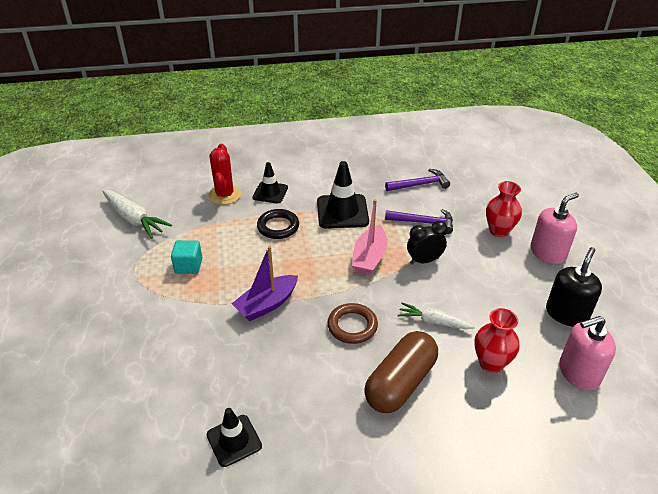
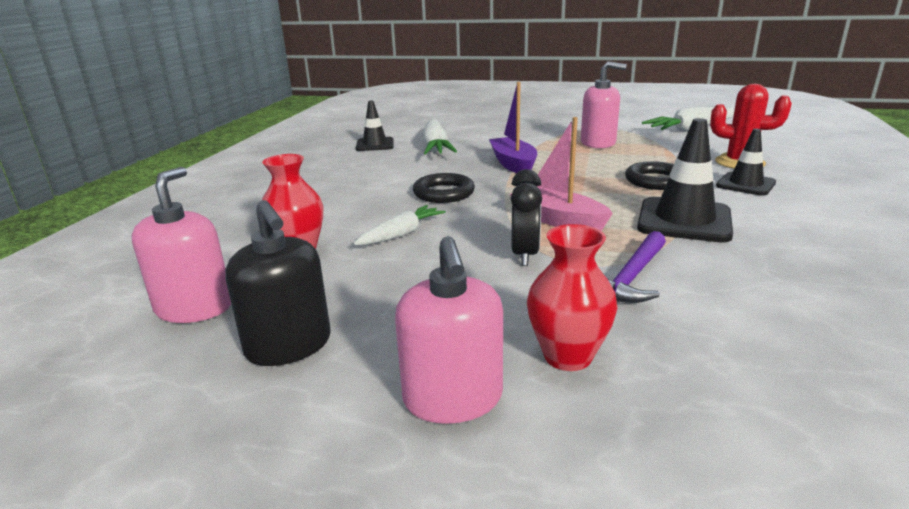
camera: 115 degrees right, 15 degrees down
turquoise cube [171,240,202,274] -> pink soap dispenser [581,61,627,148]
brown ring [327,303,378,344] -> black ring [413,173,475,203]
brown capsule [364,331,438,413] -> none
purple hammer [385,169,450,191] -> none
none -> white carrot [422,118,457,154]

